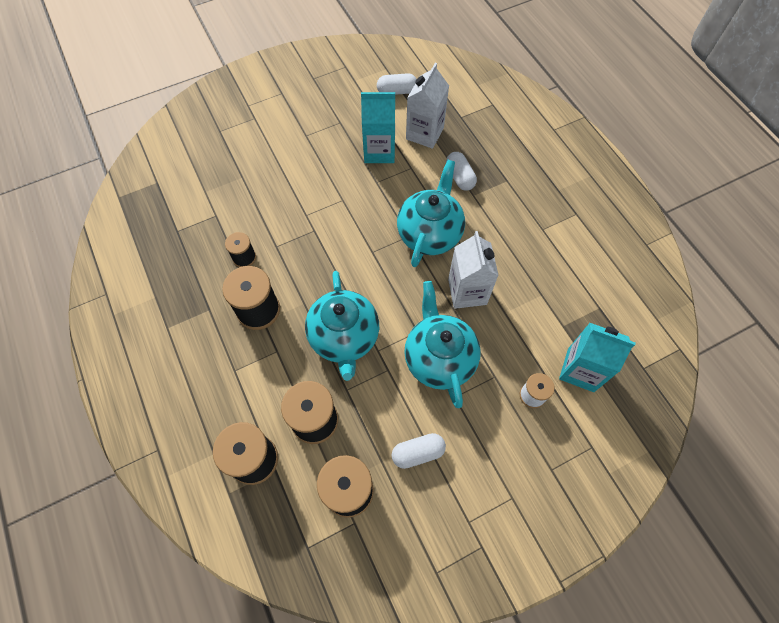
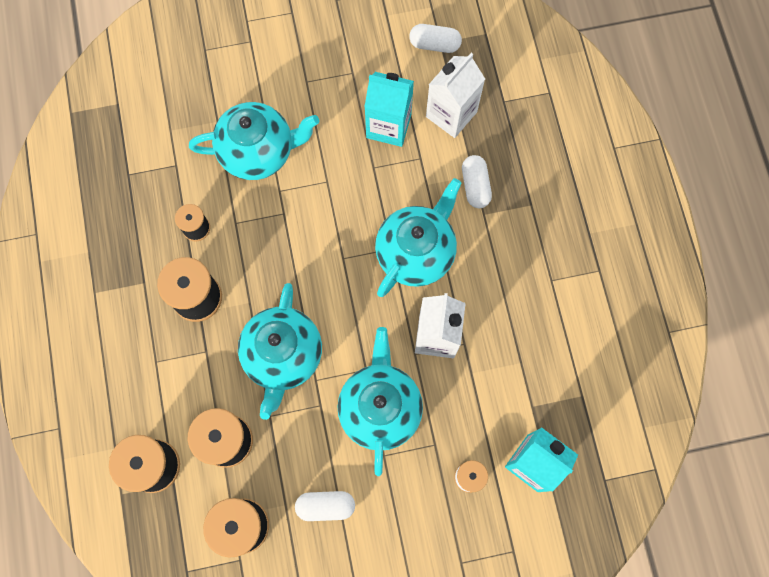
camera: 15 degrees right, 10 degrees up
none -> turquoise teapot [189,102,320,180]

